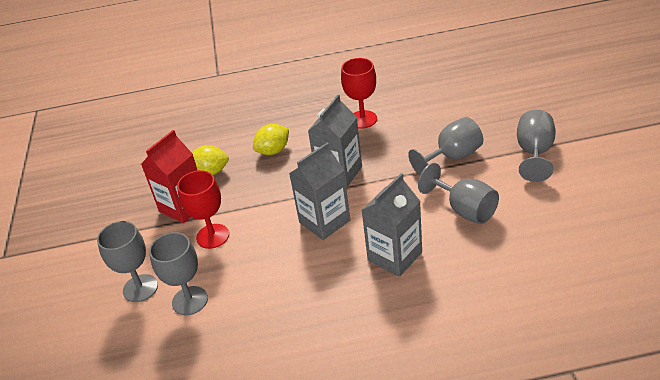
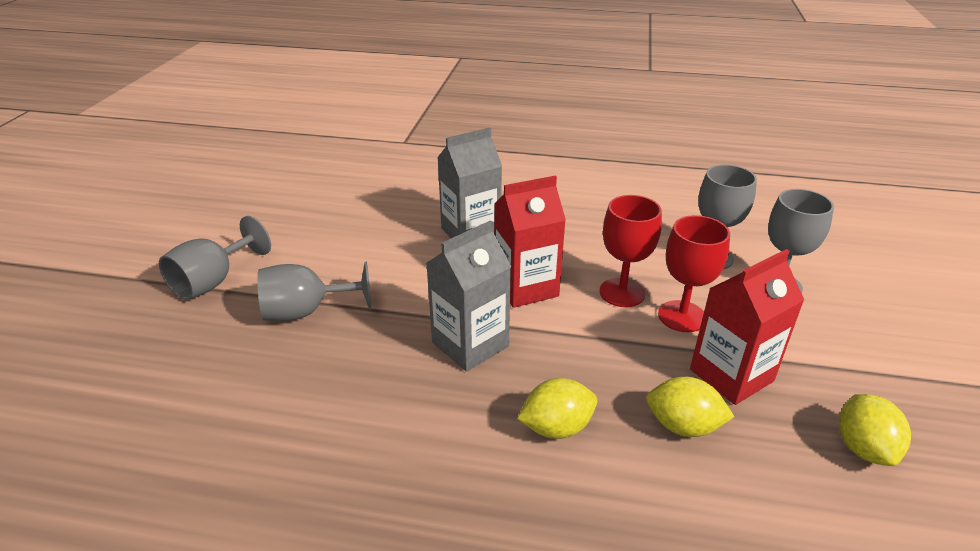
camera: 165 degrees left, 5 degrees down
grey carton [289,142,350,240] -> red carton [495,176,566,308]
red goblet [341,58,377,129] -> red goblet moved to [599,195,662,307]
grey goblet [418,163,499,224] -> none
none -> yellow lemon [839,394,911,466]

